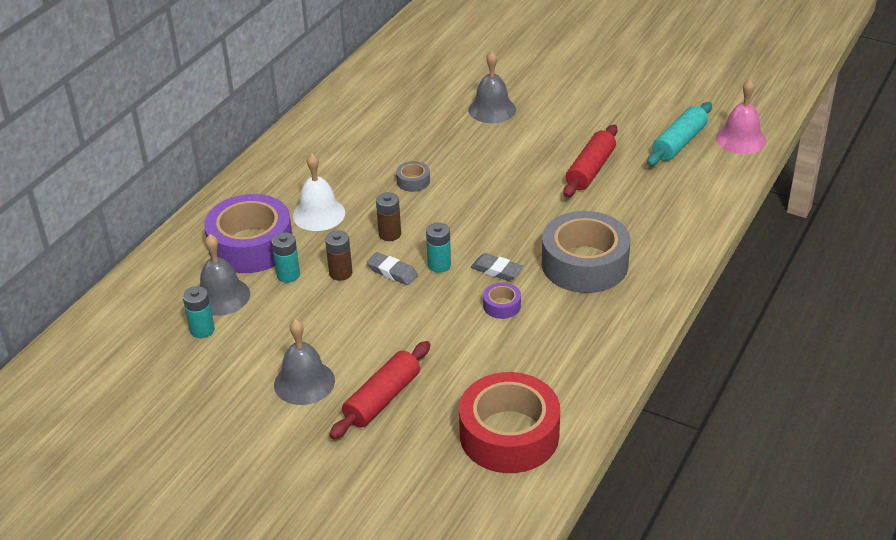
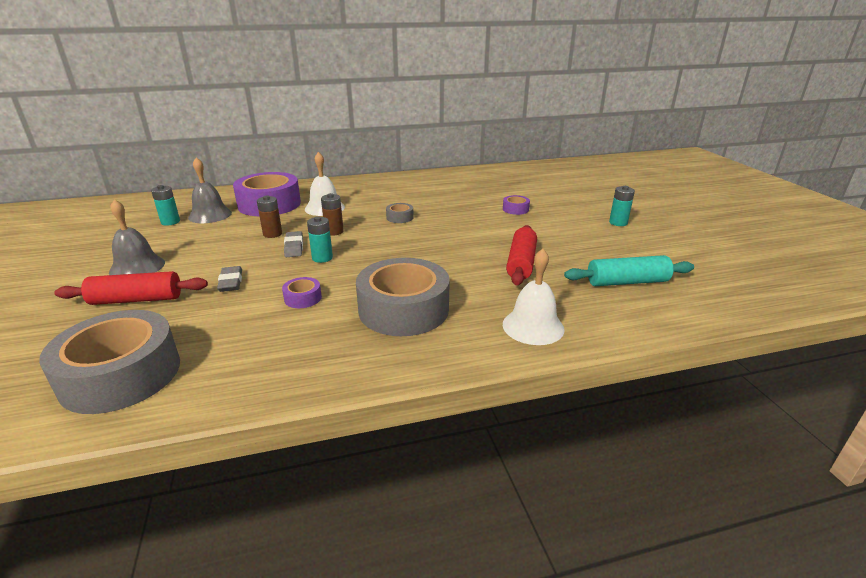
camera: 45 degrees right, 10 degrees down
turquoise battery [272,232,300,283] -> turquoise battery moved to [609,186,635,226]
red tape [459,372,560,473] -> grey tape [39,310,180,414]
grey bell [468,51,516,123] -> purple tape [503,195,530,215]
grey eraser [471,253,523,281] -> grey eraser moved to [217,266,242,292]
red rolling pin [563,125,618,197] -> red rolling pin turned 60 degrees counterclockwise [506,225,537,285]
pink bell [716,79,766,154] -> none
none -> white bell [503,249,564,345]

